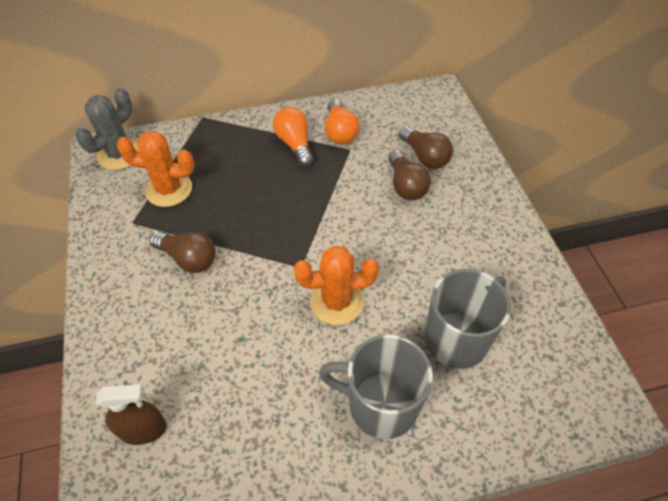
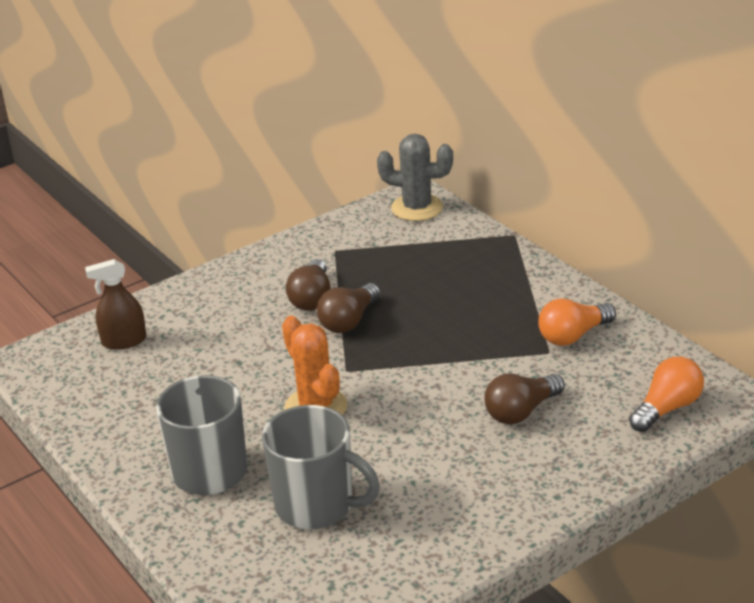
camera: 70 degrees right, 20 degrees down
brown spray bottle [96,384,167,445] -> brown spray bottle turned 105 degrees clockwise [85,259,146,350]
orange cactus [117,130,195,207] -> none
orange light bulb [273,107,313,166] -> orange light bulb moved to [629,356,704,432]
brown light bulb [399,126,453,169] -> brown light bulb moved to [317,283,381,333]

